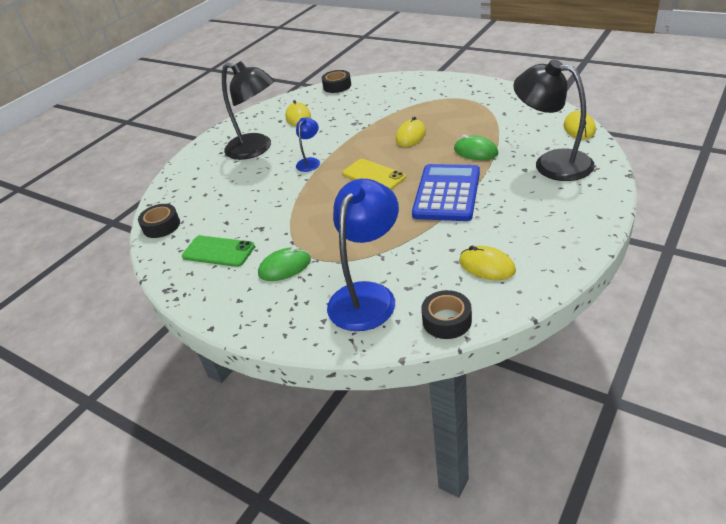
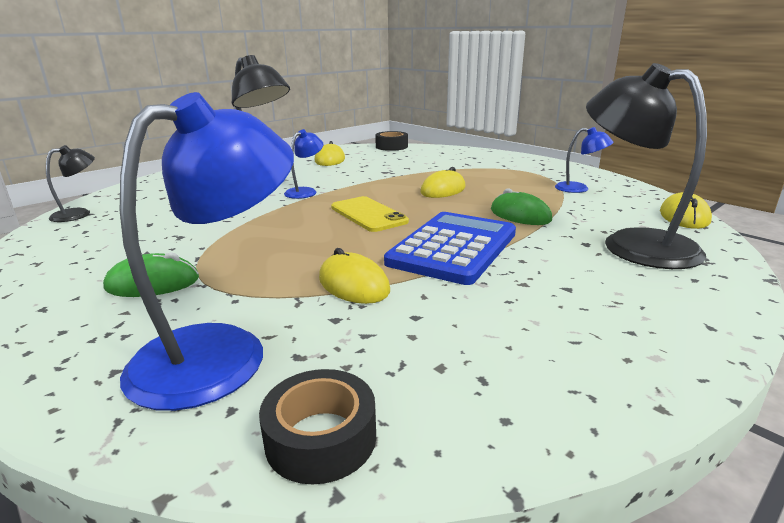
camera: 10 degrees right, 15 degrees down
black tape [138,204,180,238] -> black lamp [46,145,95,222]
green phone [182,235,255,267] -> none
yellow mouse [459,246,516,280] -> yellow mouse moved to [319,248,390,304]
none -> blue lamp [555,127,614,193]

